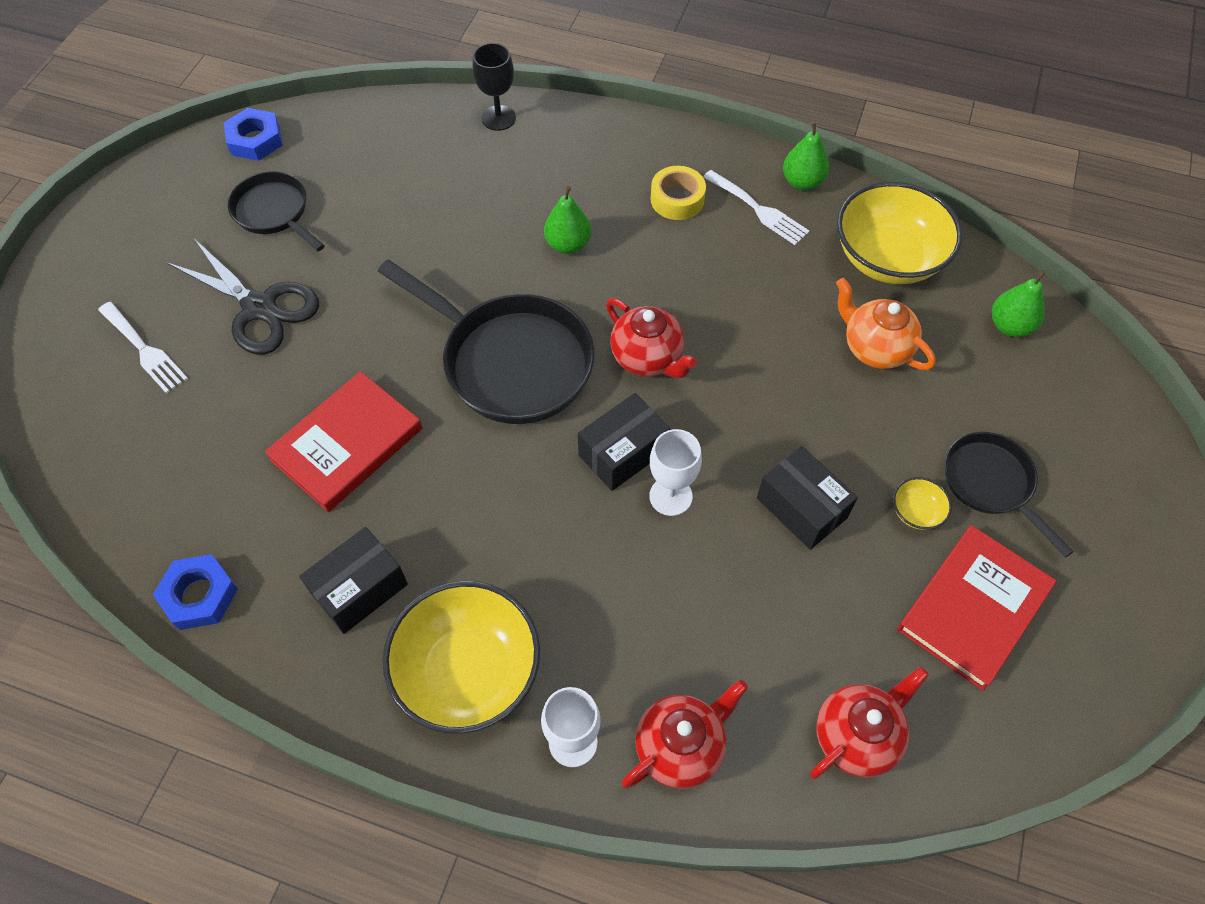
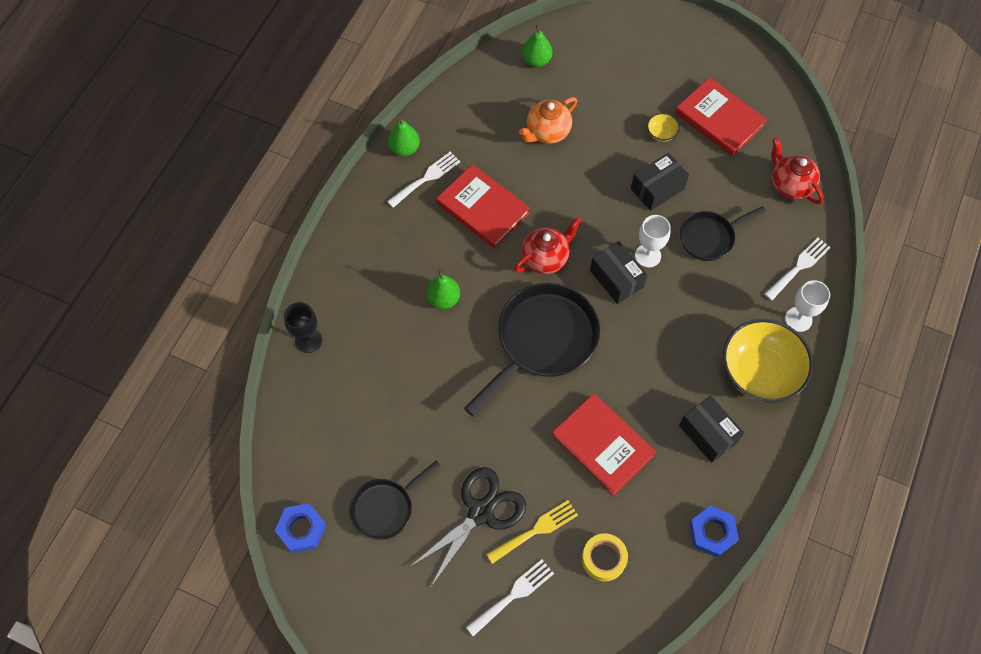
camera: 85 degrees left, 5 degrees up
red teapot [621,680,748,789] -> white fork [765,238,831,300]
yellow tape [651,166,706,220] -> yellow tape moved to [582,533,628,581]
yellow bowl [837,182,962,284] -> none
black pan [945,432,1074,557] -> black pan moved to [680,206,766,261]
none -> red book [436,164,530,248]
none -> yellow fork [486,500,578,564]

